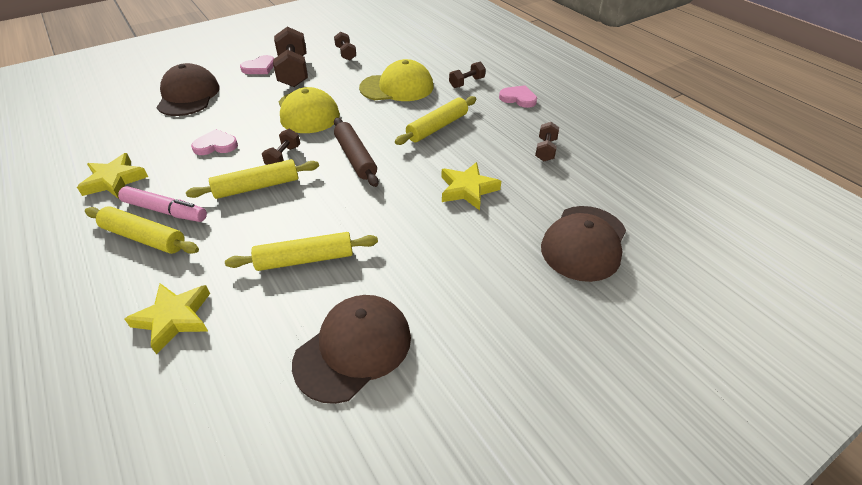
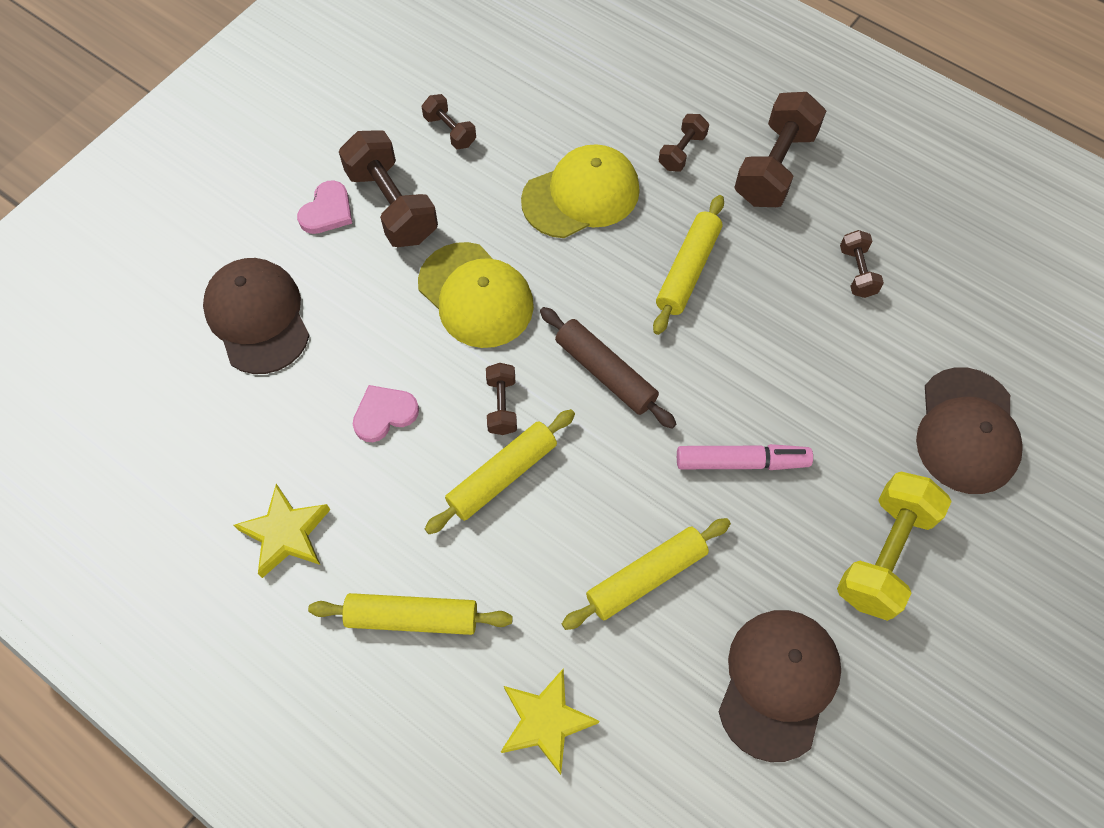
camera: 20 degrees left, 20 degrees up
pink marker [118,186,207,222] -> pink marker moved to [677,444,813,470]
yellow star [442,162,501,210] -> none
pink heart [499,85,537,108] -> brown dumbbell [734,92,826,207]
none -> yellow dumbbell [837,472,952,621]

